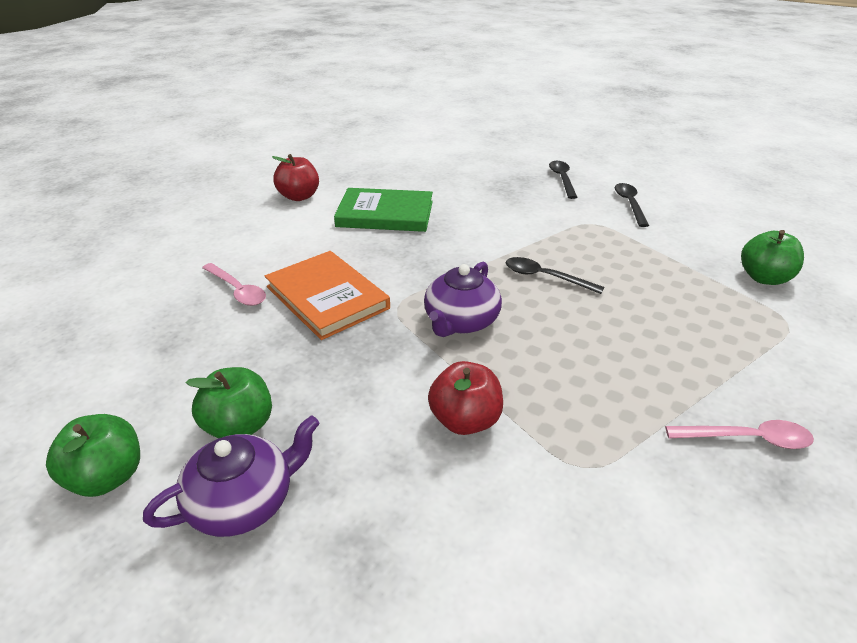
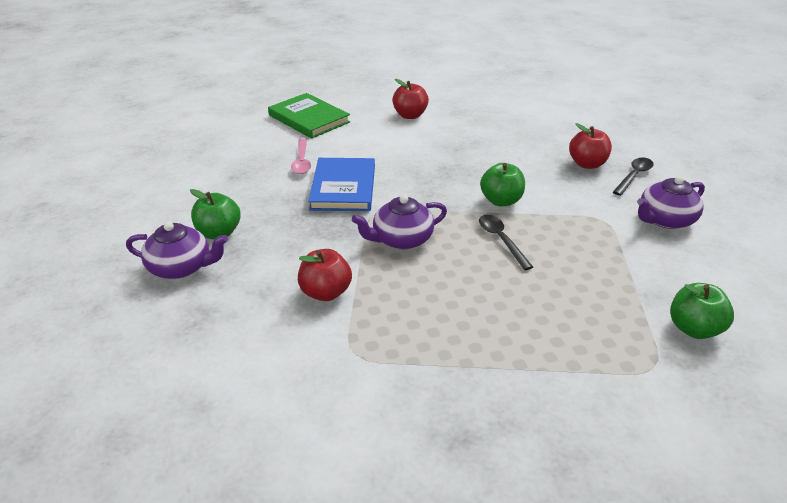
camera: 40 degrees right, 0 degrees up
green apple [46,414,140,497] -> green apple moved to [480,163,525,206]
orange book [265,251,390,340] -> blue book [308,158,375,211]
green book [334,188,433,232] -> green book moved to [268,93,350,139]
black spoon [615,183,649,227] -> purple teapot [637,176,705,229]
pink spoon [665,420,814,449] -> none
none -> red apple [569,123,612,169]

